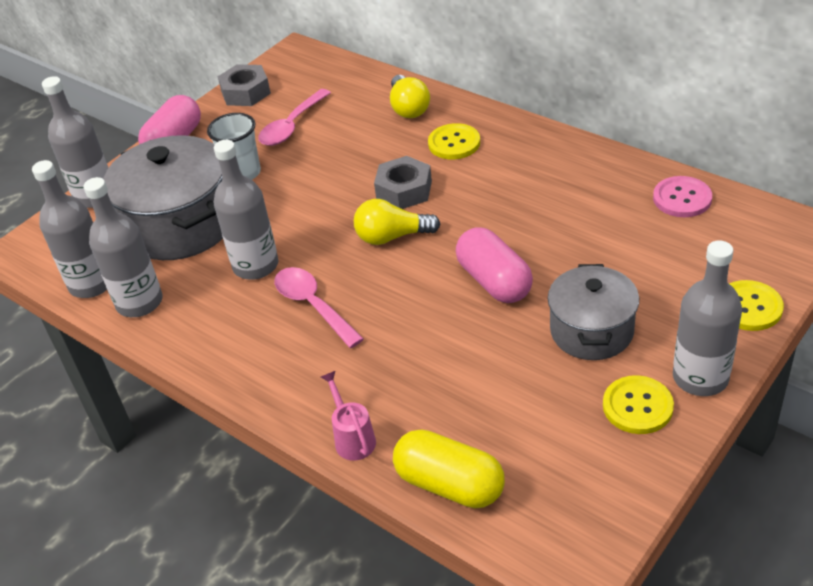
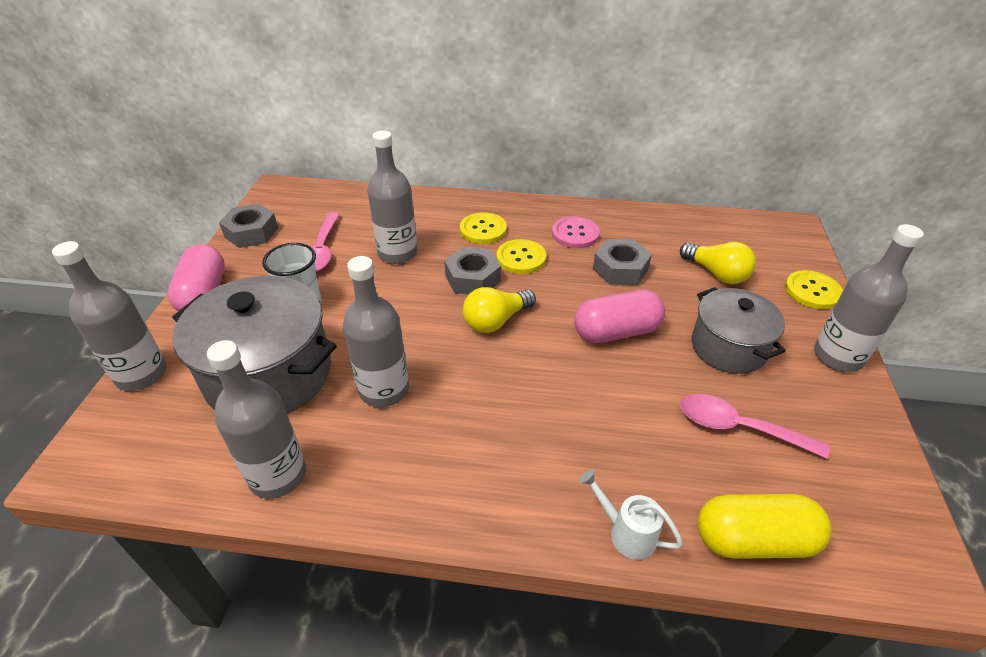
camera: 35 degrees left, 0 degrees up
grey bottle [32,160,107,298] -> grey bottle moved to [367,131,418,264]
pink spoon [274,267,364,348] -> pink spoon moved to [680,394,829,459]
pink watering can [321,371,376,461] -> white watering can [579,469,683,560]
yellow light bulb [390,75,430,118] -> yellow light bulb moved to [680,242,756,284]
pink capsule [456,227,533,303] -> pink capsule turned 45 degrees counterclockwise [574,290,665,343]
yellow button [603,375,674,434] -> yellow button moved to [497,239,546,274]
pink button [653,176,712,217] -> pink button moved to [552,216,600,248]
none -> grey nut [593,239,652,285]

